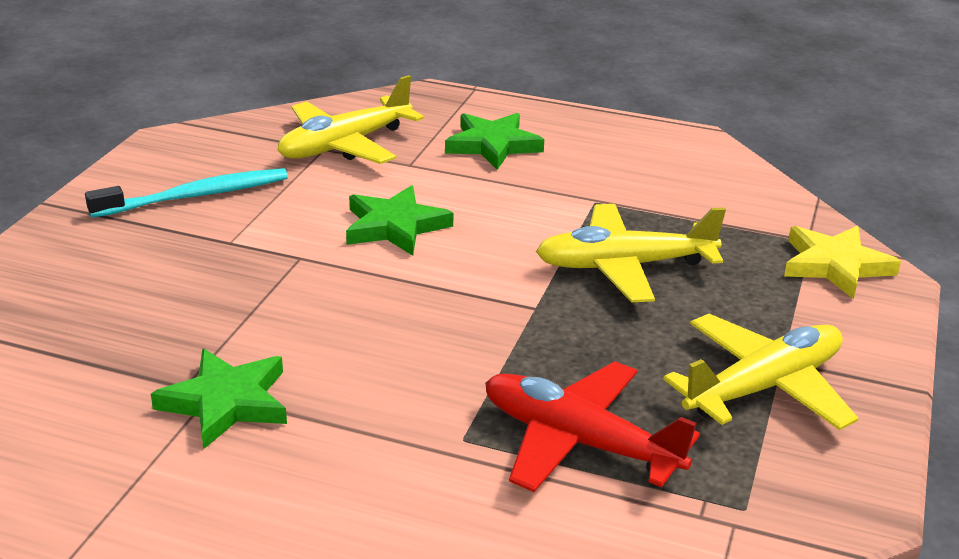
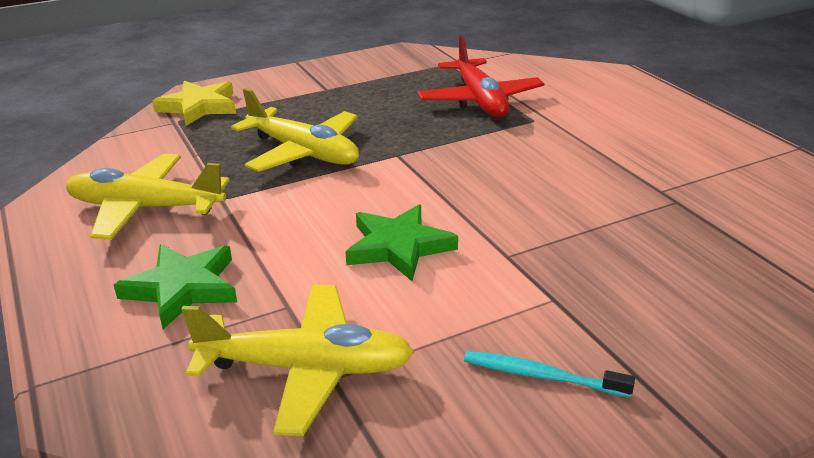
camera: 135 degrees left, 0 degrees up
turquoise toothbrush [85,168,288,218] -> turquoise toothbrush [464,351,635,398], size x0.64
green star [151,349,287,449] -> none
yellow plane [663,314,859,430] -> yellow plane moved to [65,154,230,240]

